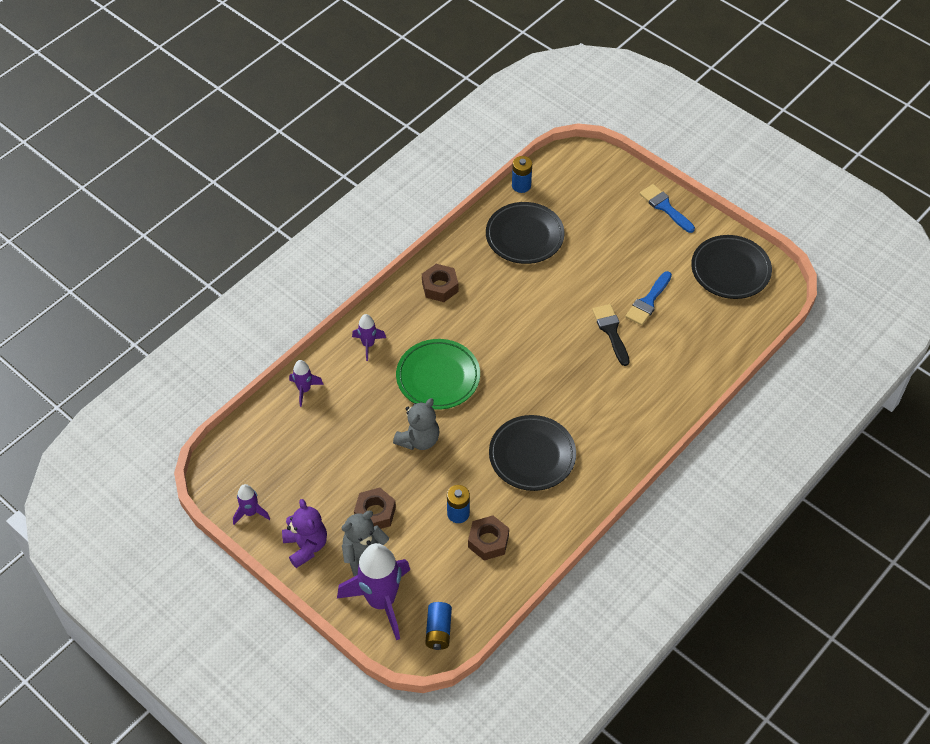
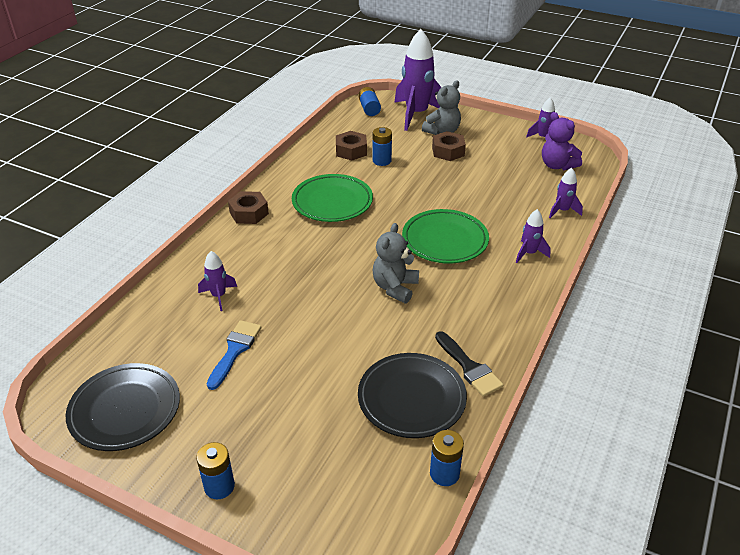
camera: 165 degrees right, 15 degrees down
purple teddy bear [282,499,327,568] -> purple teddy bear moved to [542,112,582,170]
grey teddy bear [393,398,440,450] -> grey teddy bear moved to [373,223,419,303]
brown nut [422,264,458,302] -> brown nut moved to [228,191,269,224]
black plate [489,415,576,491] -> green plate [292,174,373,222]
black brush [592,304,630,366] -> black brush moved to [435,331,503,397]
blue brush [640,184,695,233] -> blue battery [196,442,235,499]
none -> purple rocket [198,251,237,311]

